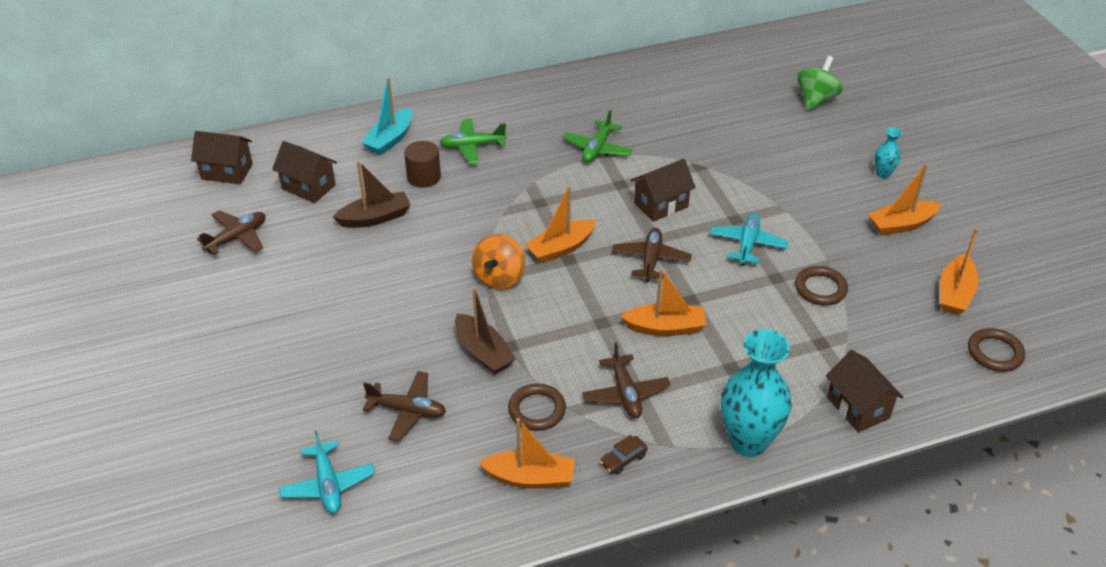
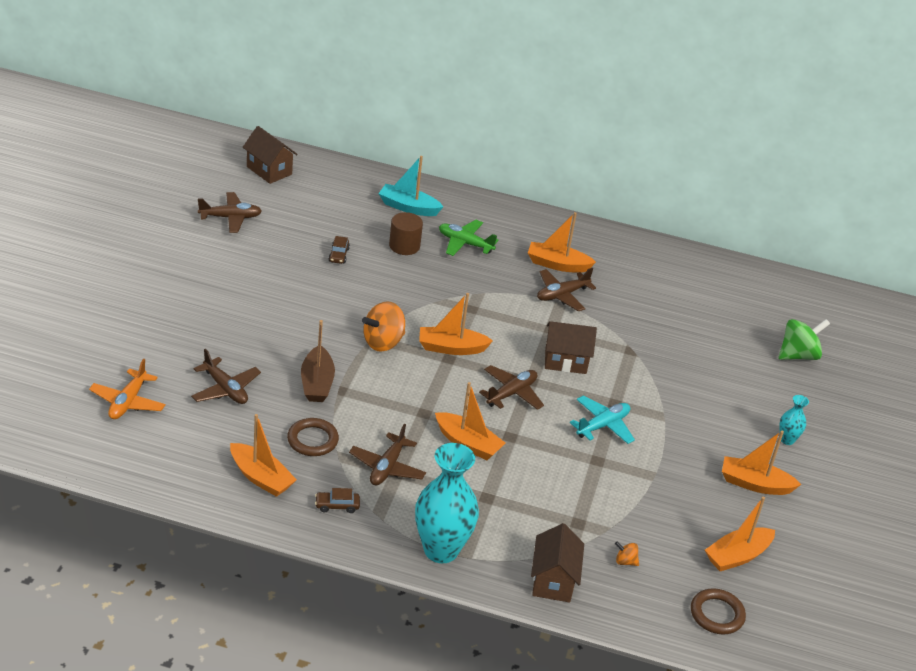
camera: 30 degrees right, 5 degrees down
brown house [272,141,337,203] -> none
turquoise plane [279,430,375,513] -> orange plane [89,359,166,419]
brown boat [333,161,411,228] -> brown car [328,236,350,264]
turquoise boat [361,77,413,155] -> turquoise boat turned 45 degrees clockwise [378,156,443,216]
green plane [563,110,632,163] -> brown plane [537,268,596,311]
brown ring [795,266,848,305] -> none
none -> orange boat [528,212,596,273]
none -> orange spinning top [615,542,639,566]

